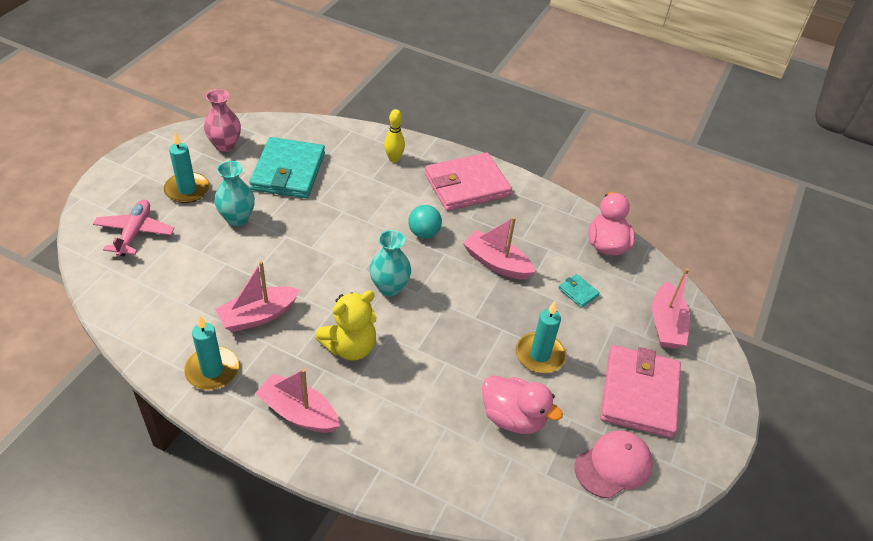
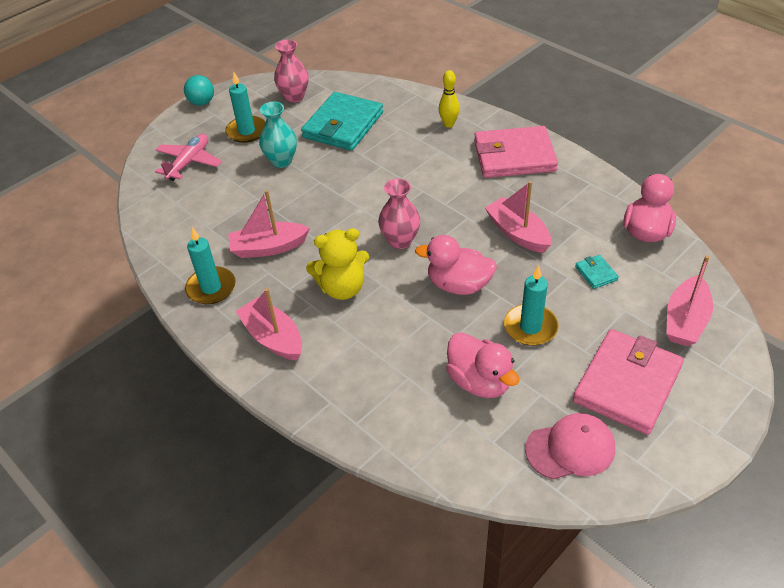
camera: 25 degrees right, 0 degrees up
turquoise vase [370,230,411,297] -> pink vase [378,178,420,249]
turquoise ball [408,205,442,238] -> turquoise ball moved to [184,75,214,106]
none -> pink duck [415,235,497,295]

